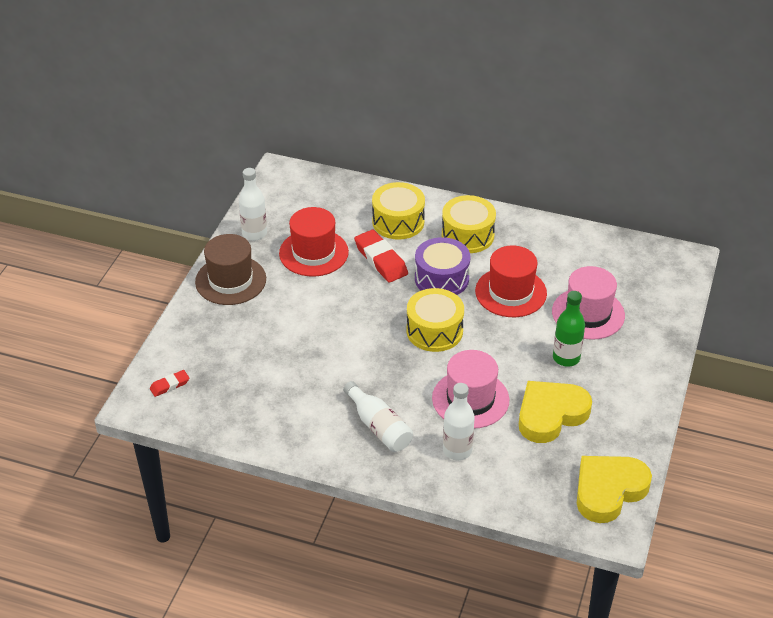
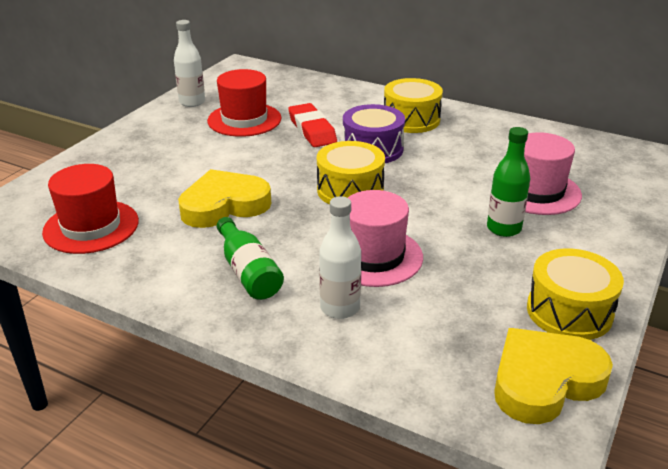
camera: 10 degrees right, 10 degrees down
red eraser [150,370,189,397] -> none
brown hat [195,234,266,305] -> none
white bottle [343,381,413,452] -> green bottle [217,217,284,300]
yellow drum [372,182,425,240] -> yellow drum moved to [527,248,624,340]
red hat [475,245,547,317] -> red hat moved to [42,164,139,254]
yellow heart [519,381,592,443] -> yellow heart moved to [178,169,271,228]

